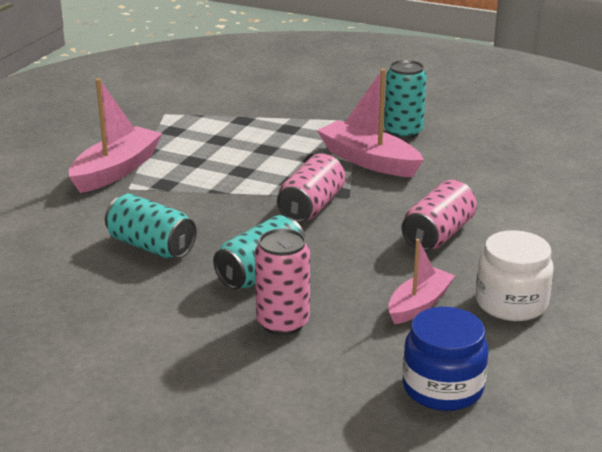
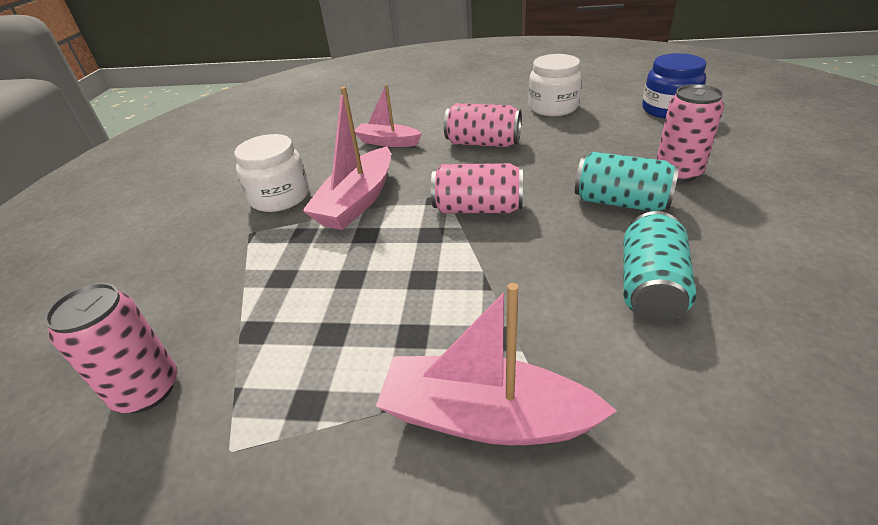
camera: 105 degrees left, 10 degrees up
turquoise can [384,60,427,139] -> white jar [234,134,309,212]
pink boat [388,239,455,324] -> pink boat moved to [355,84,422,147]
none -> pink can [44,283,177,413]

